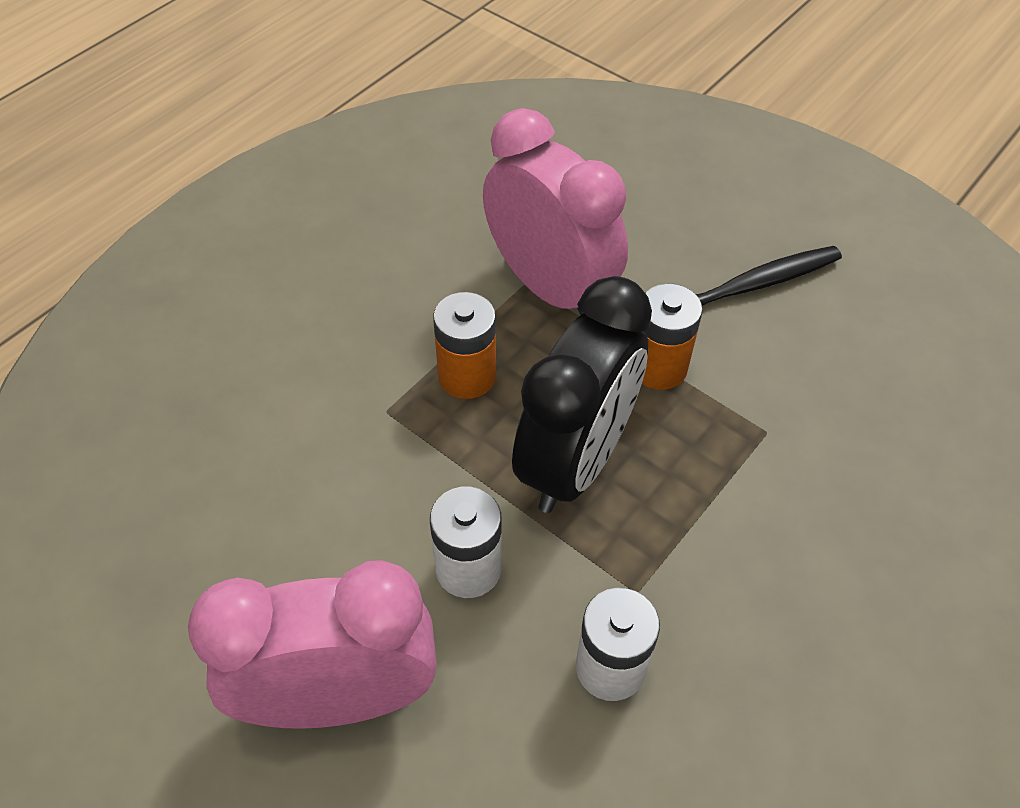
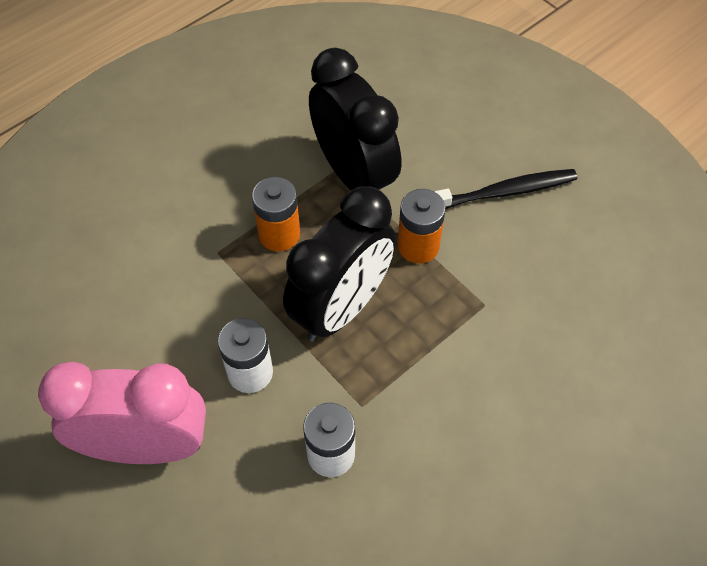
camera: 10 degrees right, 5 degrees up
pink clock [483,108,628,315] -> black clock [309,48,401,190]

